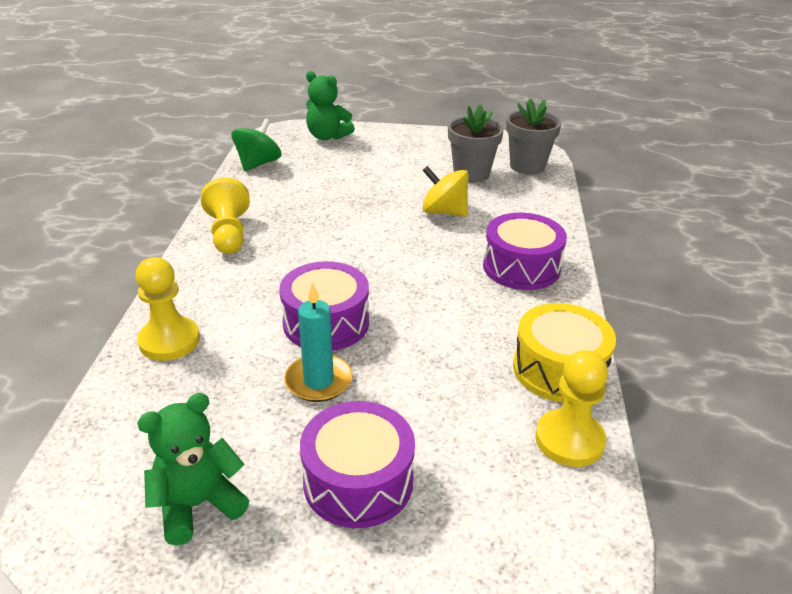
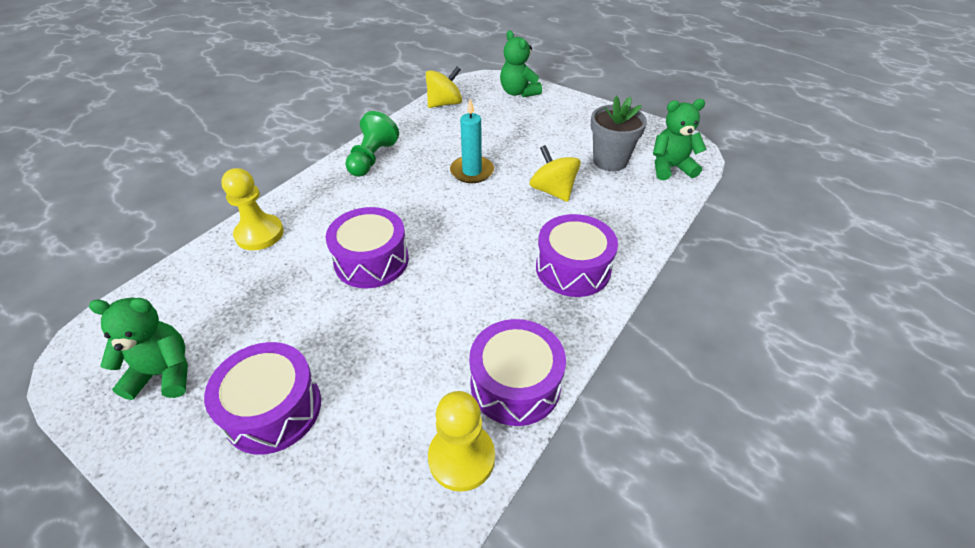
camera: 30 degrees right, 10 degrees up
yellow pawn [201,177,250,254] -> green pawn [345,111,399,177]
green spinning top [232,119,282,171] -> yellow spinning top [425,66,462,108]
turquoise candle [284,282,353,402] -> turquoise candle moved to [450,99,494,183]
grey flower pot [506,99,562,175] -> green teddy bear [653,99,707,180]
yellow drum [513,303,616,402] -> purple drum [469,319,566,426]

